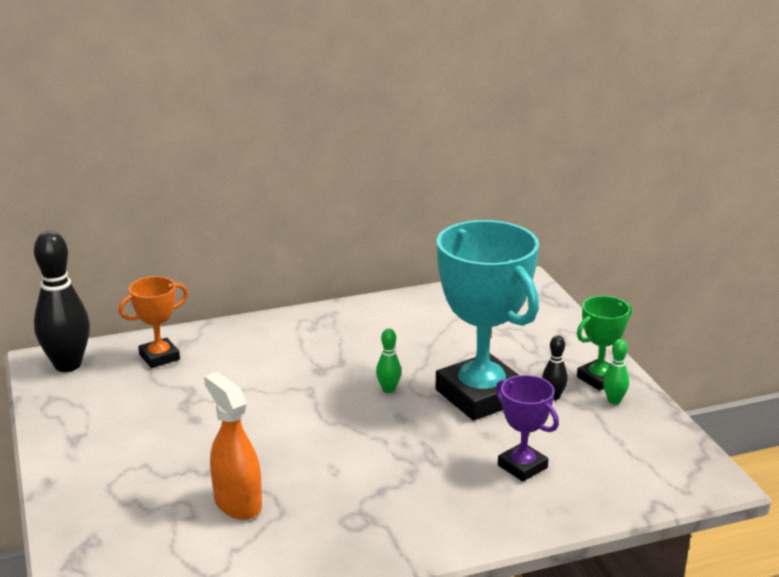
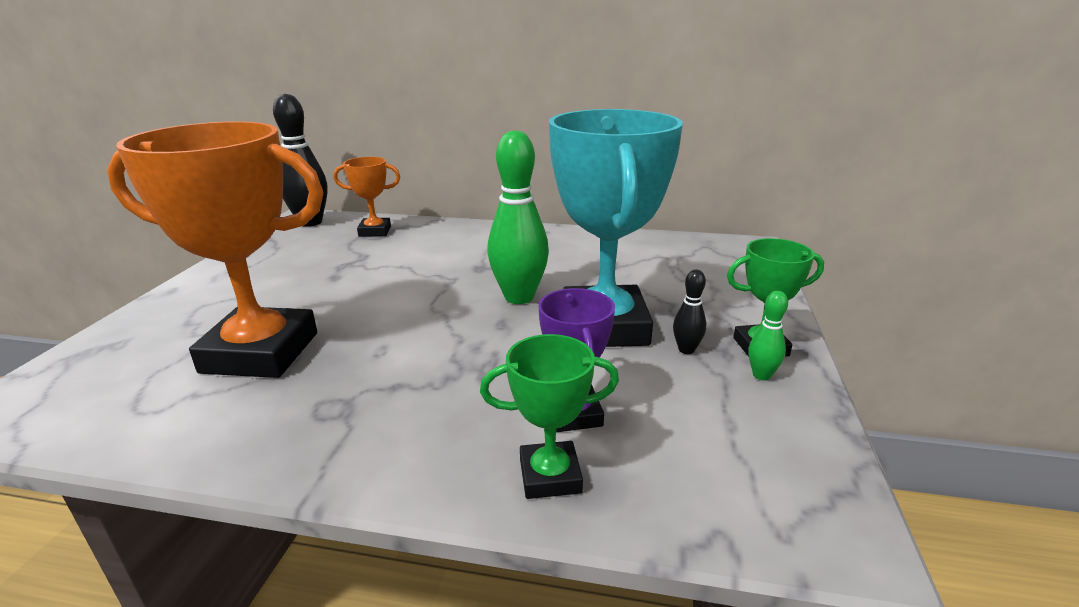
camera: 30 degrees right, 0 degrees up
orange spray bottle [204,372,262,520] -> orange trophy [107,121,324,378]
green bowling pin [376,329,401,393] -> green bowling pin [487,130,549,304], size x2.19
none -> green trophy [480,334,619,499]

